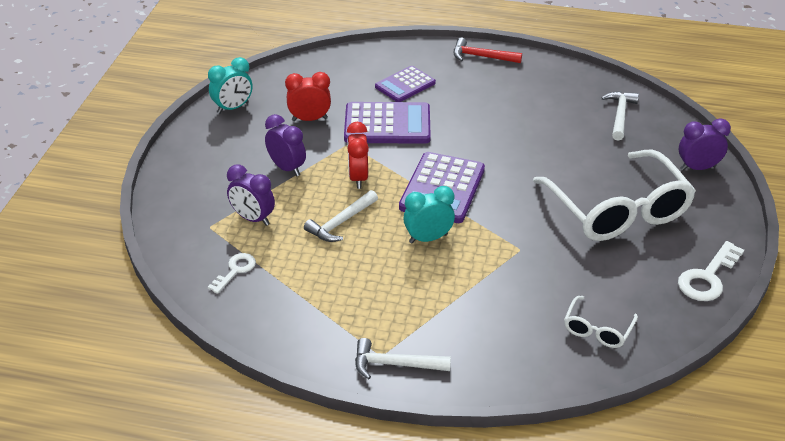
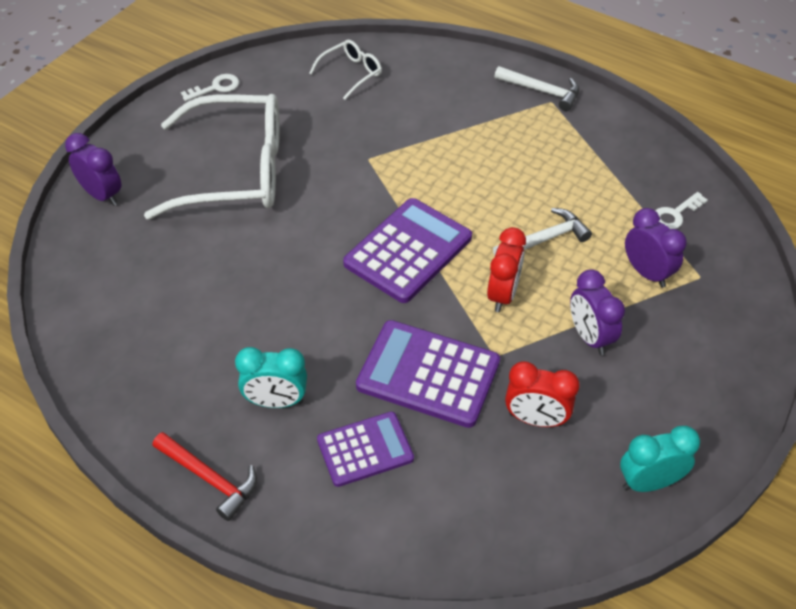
camera: 160 degrees left, 10 degrees up
turquoise clock [403,186,455,243] -> turquoise clock moved to [235,347,307,408]
white glasses [533,149,696,241] -> white glasses turned 90 degrees clockwise [144,94,280,220]
white hammer [602,91,639,140] -> none
white key [678,241,744,301] -> white key [181,74,239,101], size x0.63
purple clock [679,119,731,171] -> purple clock turned 150 degrees counterclockwise [65,133,121,206]

